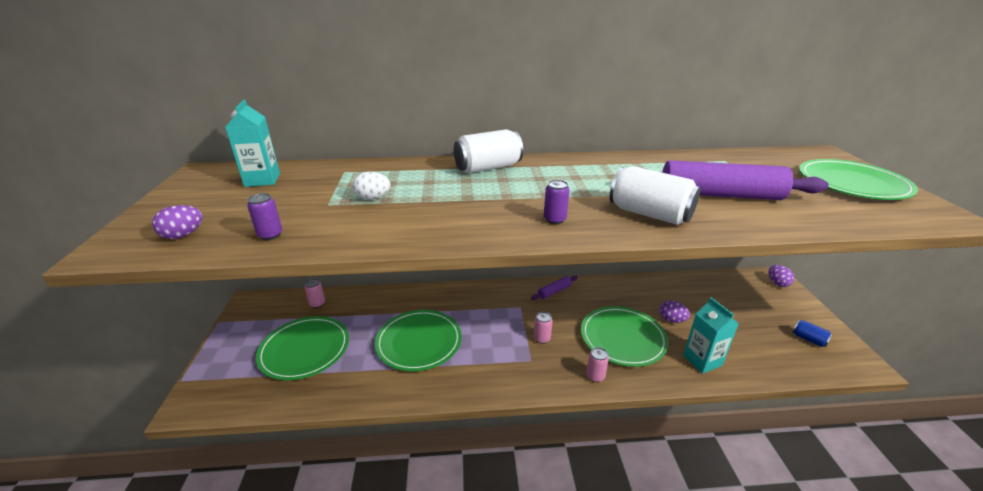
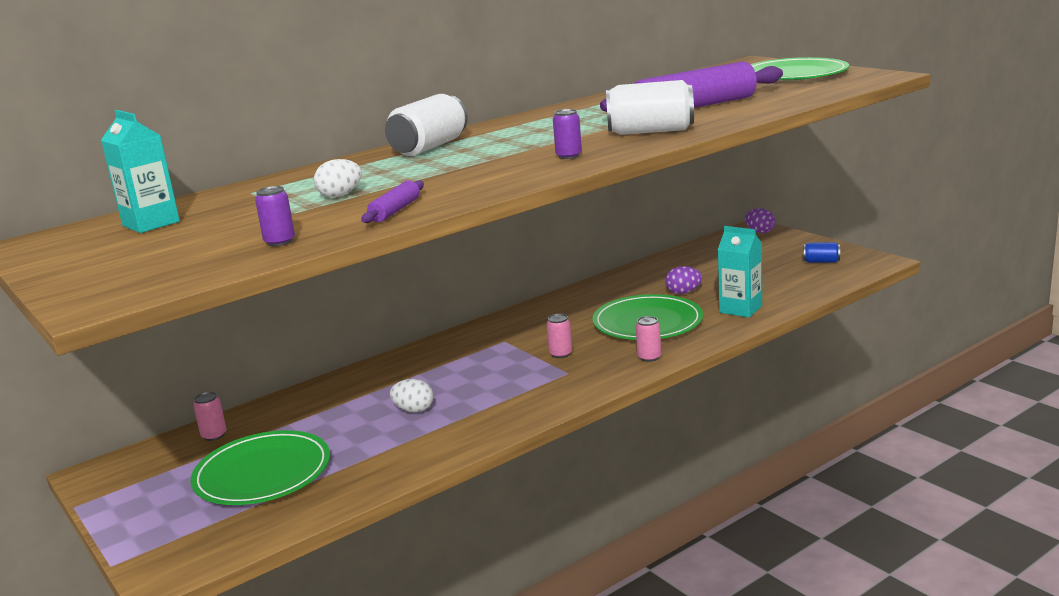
camera: 30 degrees left, 10 degrees down
purple egg [152,205,203,239] -> none
green plate [375,310,462,371] -> white egg [390,379,433,412]
purple rolling pin [531,275,578,300] -> purple rolling pin moved to [361,180,424,223]

